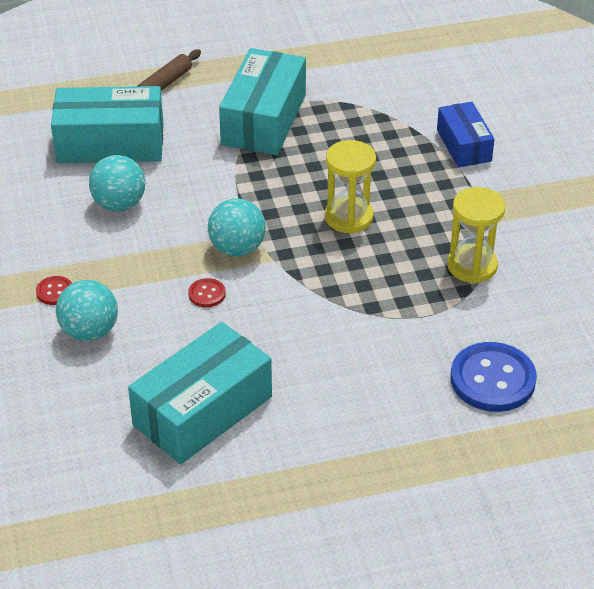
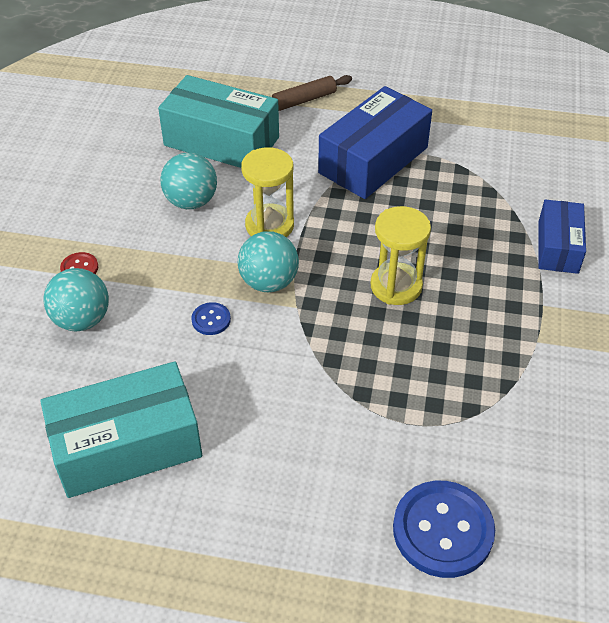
camera: 25 degrees right, 5 degrees up
red button [188,278,226,307] -> blue button [191,302,231,335]
turquoise box [219,48,306,155] -> blue box [318,86,432,199]
yellow hourglass [447,187,505,283] -> yellow hourglass moved to [241,147,294,237]

